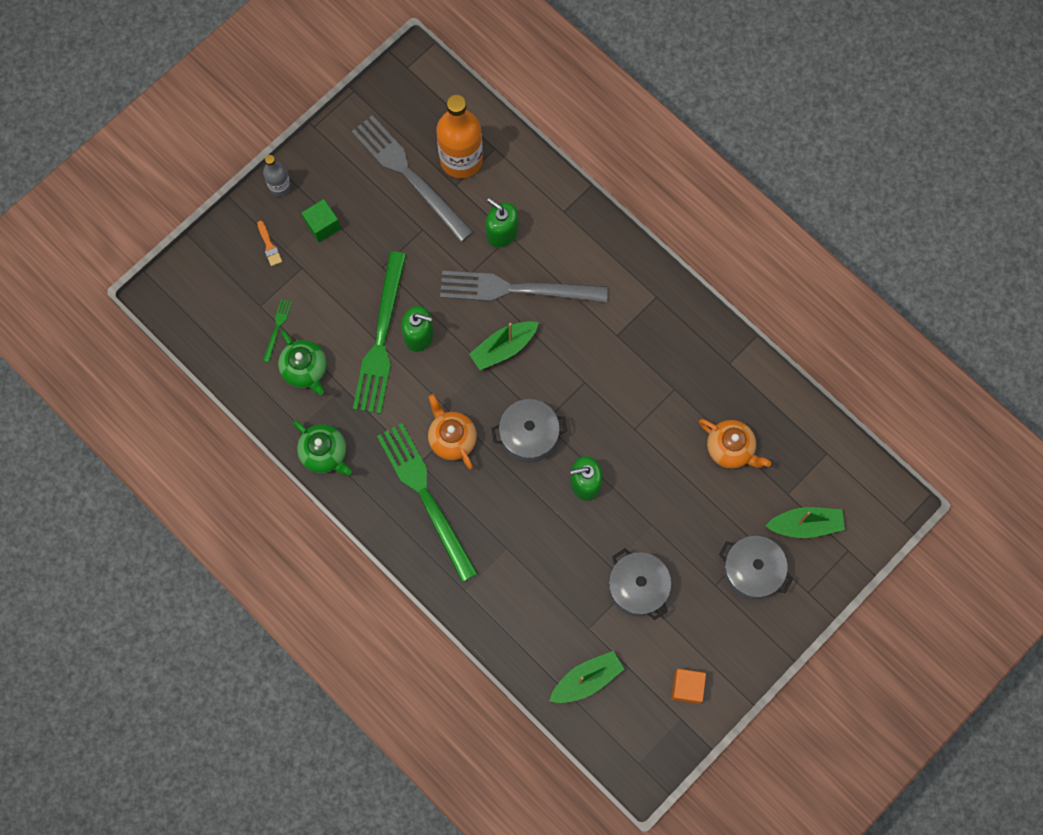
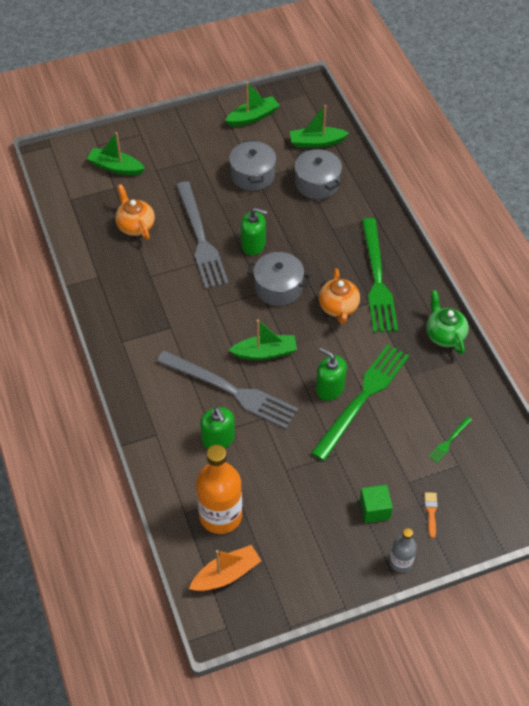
camera: 155 degrees left, 20 degrees down
green teapot [278,330,327,395] -> none
grey fork [351,115,473,242] -> grey fork moved to [176,181,229,289]
orange cube [671,669,706,704] -> green boat [225,82,280,127]
grey pot [719,536,793,600] -> grey pot moved to [294,149,342,199]
none -> orange boat [189,545,261,591]

